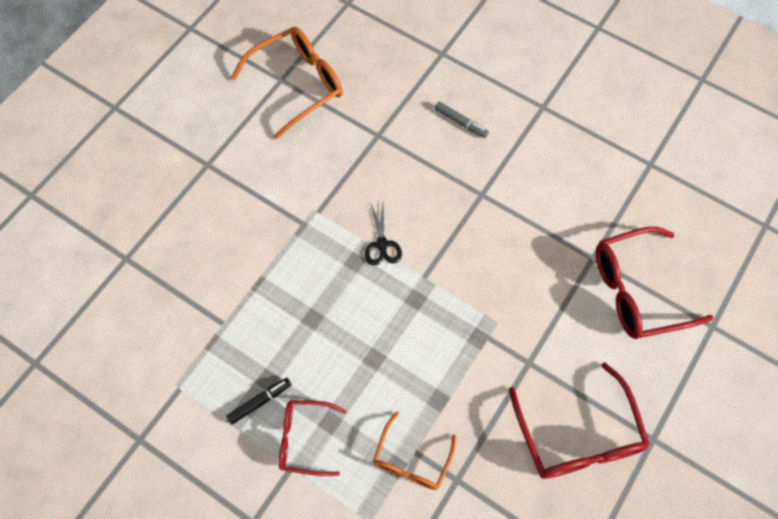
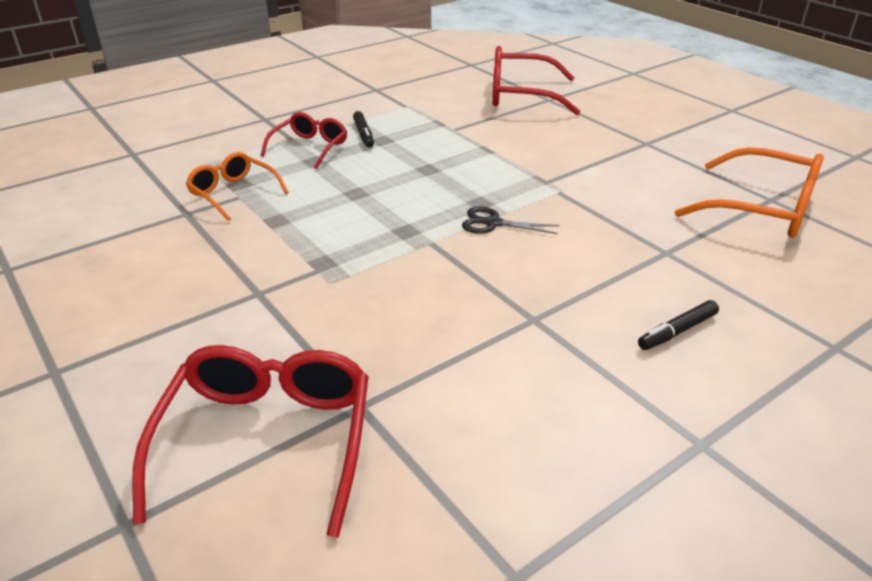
camera: 110 degrees right, 30 degrees down
orange glasses [231,27,343,139] -> orange glasses turned 45 degrees counterclockwise [675,147,824,238]
grey marker [435,102,489,138] -> black marker [638,300,719,350]
red glasses [509,362,650,479] -> red glasses moved to [492,46,580,115]

